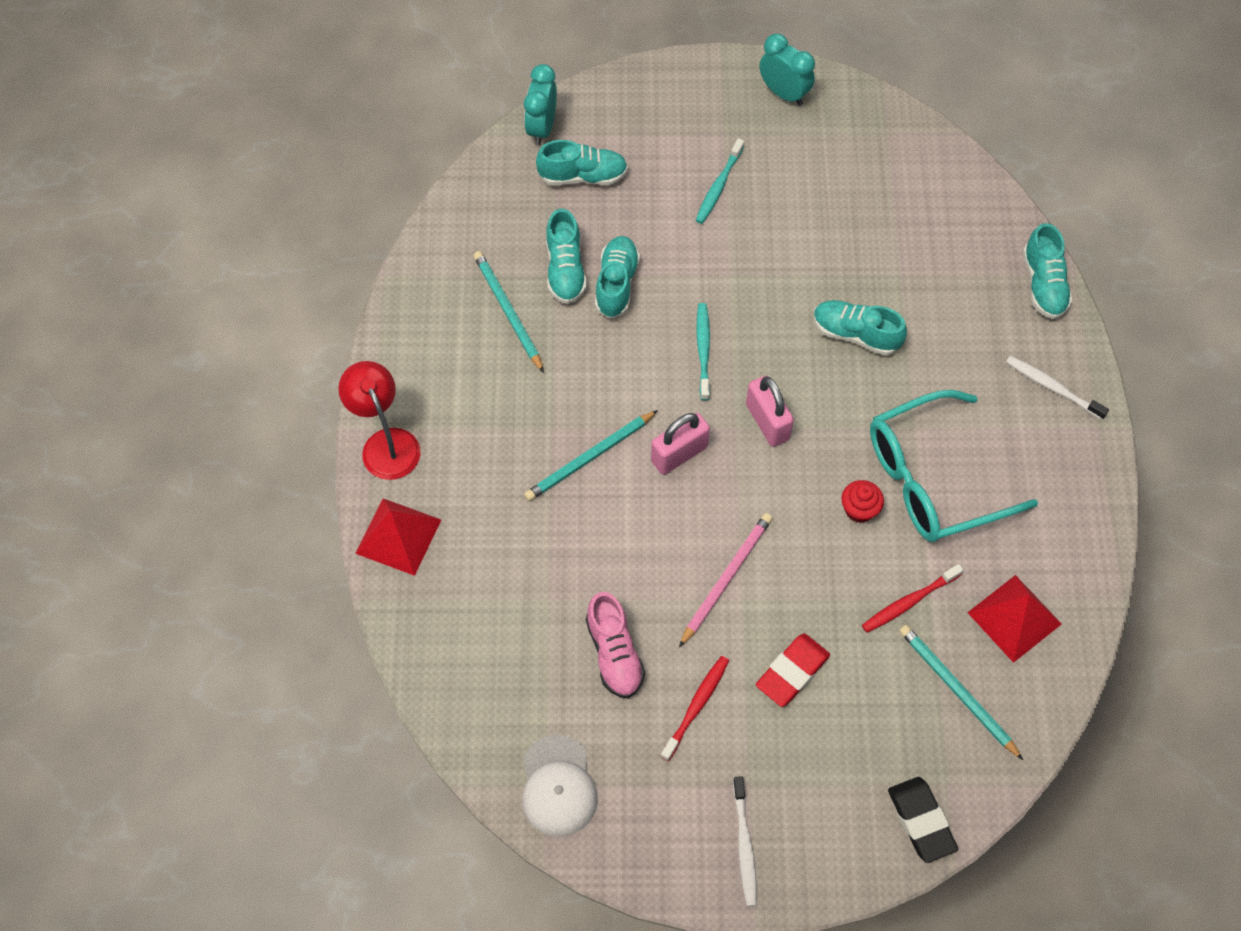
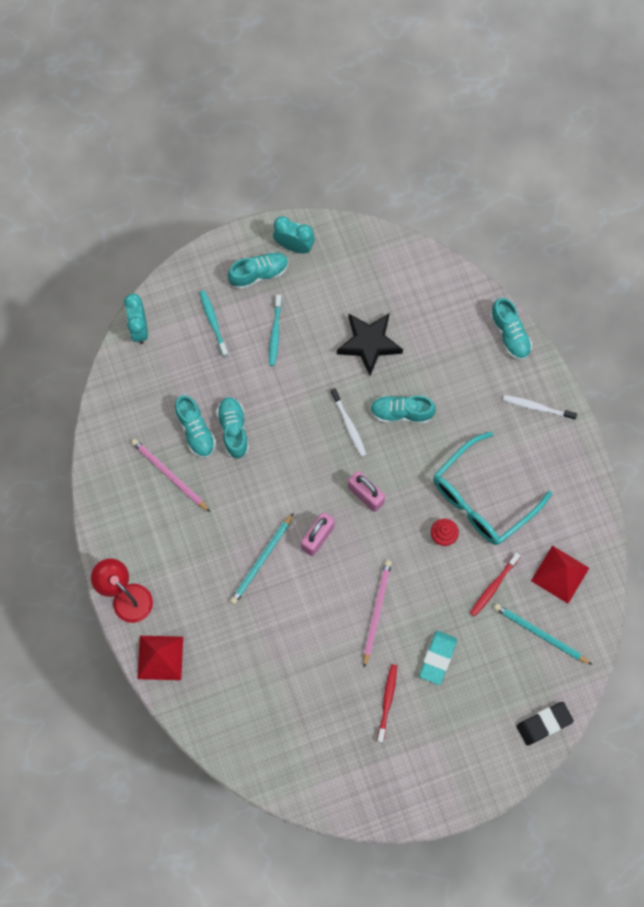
camera: 20 degrees left, 10 degrees up
turquoise pencil [474,251,544,373] -> pink pencil [131,439,210,512]
white cap [523,735,598,836] -> none
turquoise shoe [536,140,628,185] -> turquoise shoe moved to [228,252,288,290]
pink shoe [586,592,645,698] -> none
turquoise toothbrush [697,303,710,400] -> turquoise toothbrush moved to [199,290,229,357]
white toothbrush [733,776,757,906] -> white toothbrush moved to [330,388,367,457]
red eraser [756,633,830,707] -> turquoise eraser [419,631,457,685]
black eraser [888,777,958,863] -> black eraser turned 75 degrees counterclockwise [517,702,574,746]
none -> black star [337,314,403,376]

